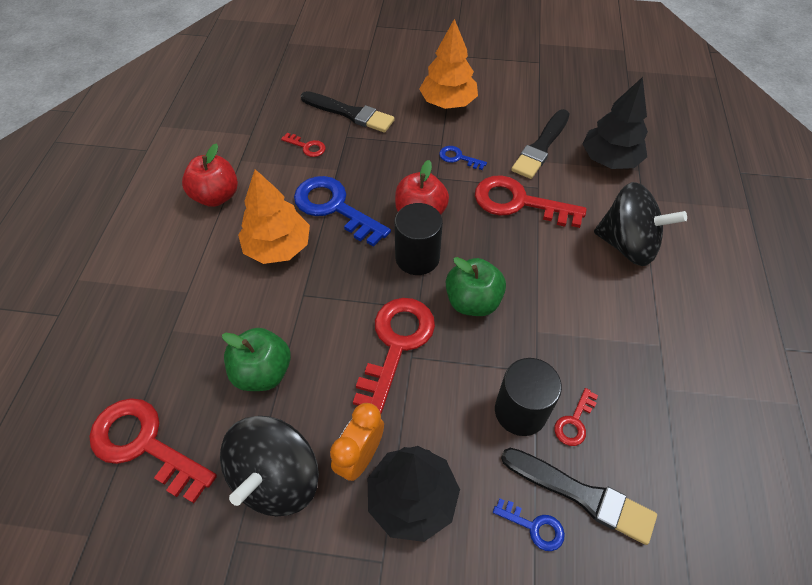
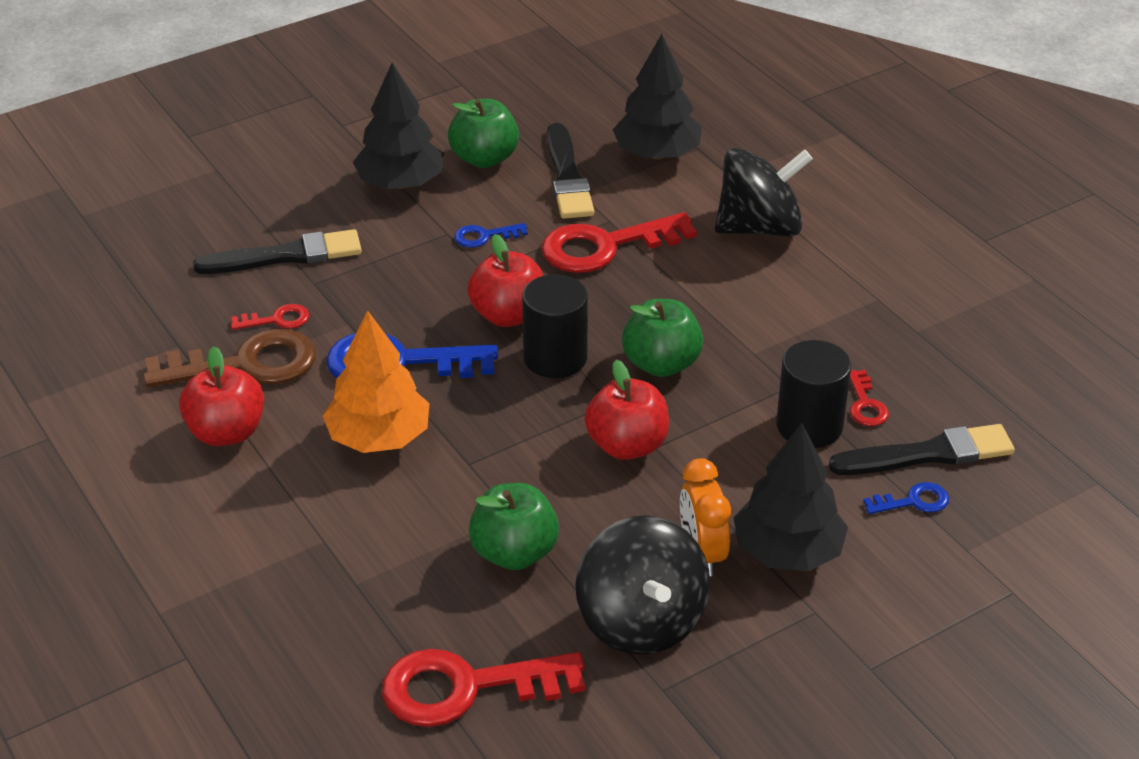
camera: 40 degrees left, 15 degrees down
red key [353,298,435,414] -> red apple [585,360,669,460]
orange tree [419,19,478,109] -> black tree [353,63,444,189]
none -> brown key [143,329,316,387]
none -> green apple [448,99,519,168]

